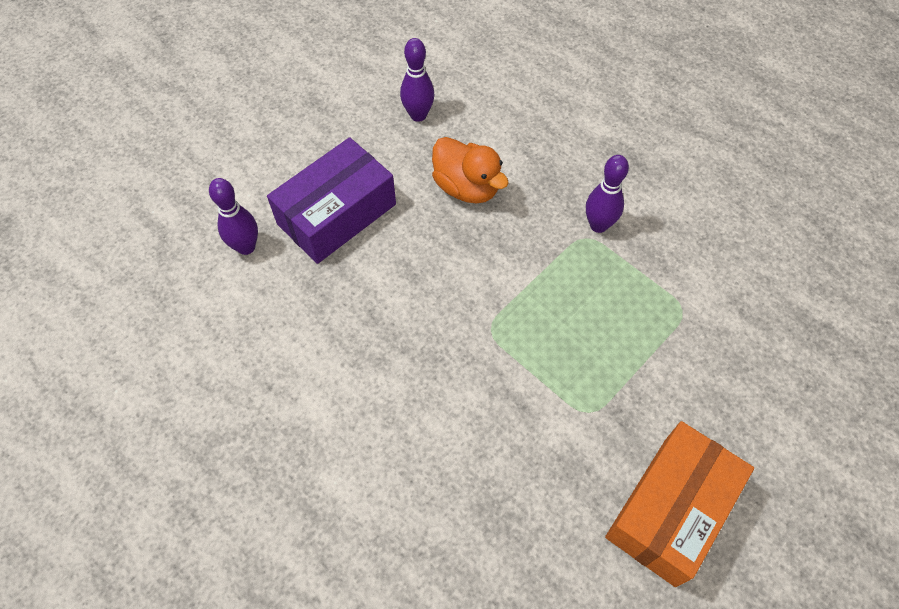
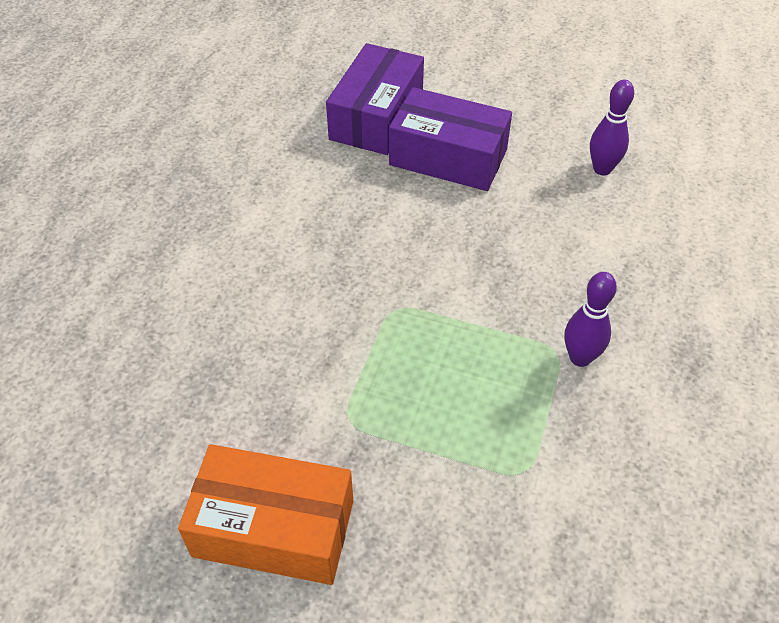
camera: 65 degrees right, 10 degrees down
purple bowling pin [209,178,258,255] -> purple box [326,43,424,155]
orange duck [432,137,509,204] -> none

